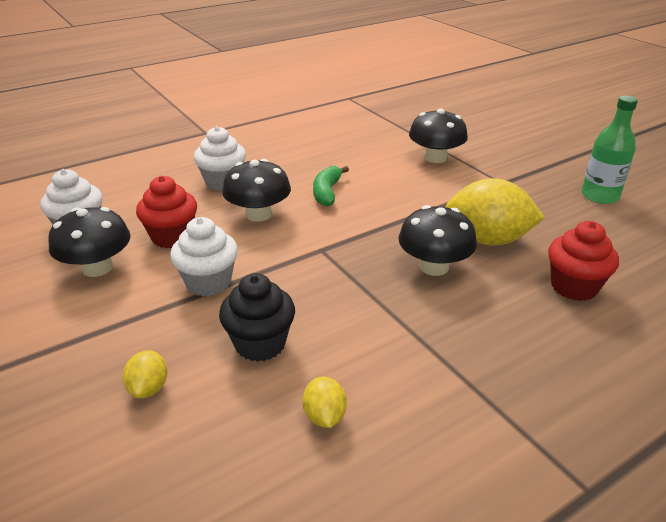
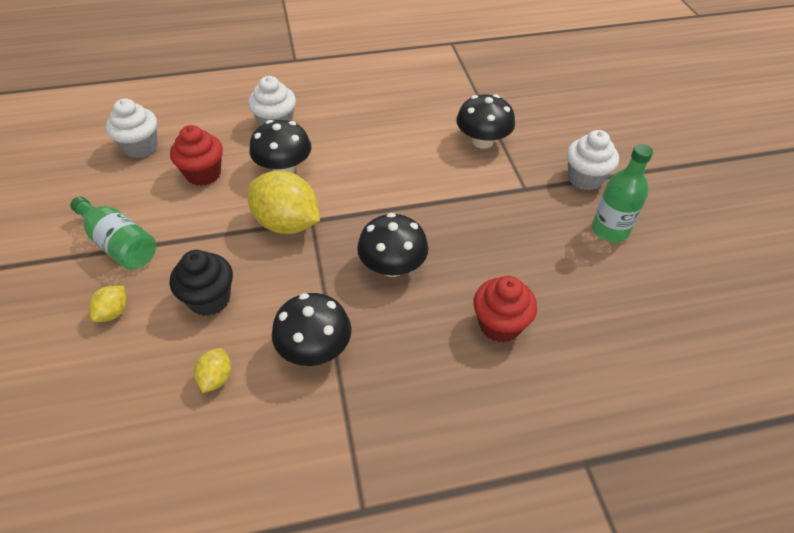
camera: 20 degrees right, 15 degrees up
black mushroom [48,207,131,277] -> black mushroom moved to [272,293,351,366]
white cupcake [170,217,238,296] -> white cupcake moved to [567,130,619,190]
green banana [313,166,349,206] -> none
yellow lemon [446,178,545,246] -> yellow lemon moved to [247,171,320,234]
none -> green bottle [70,197,156,270]

